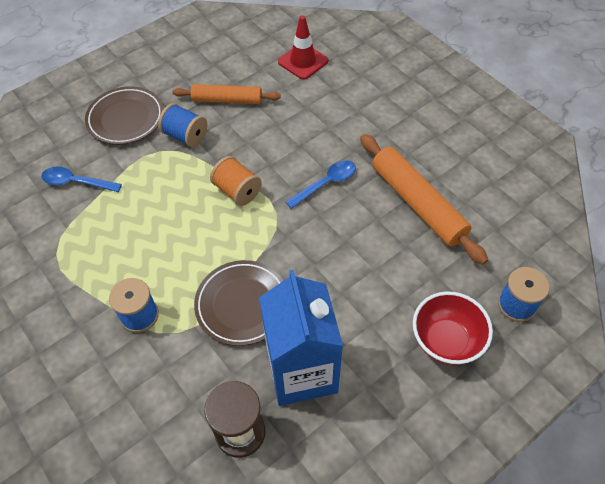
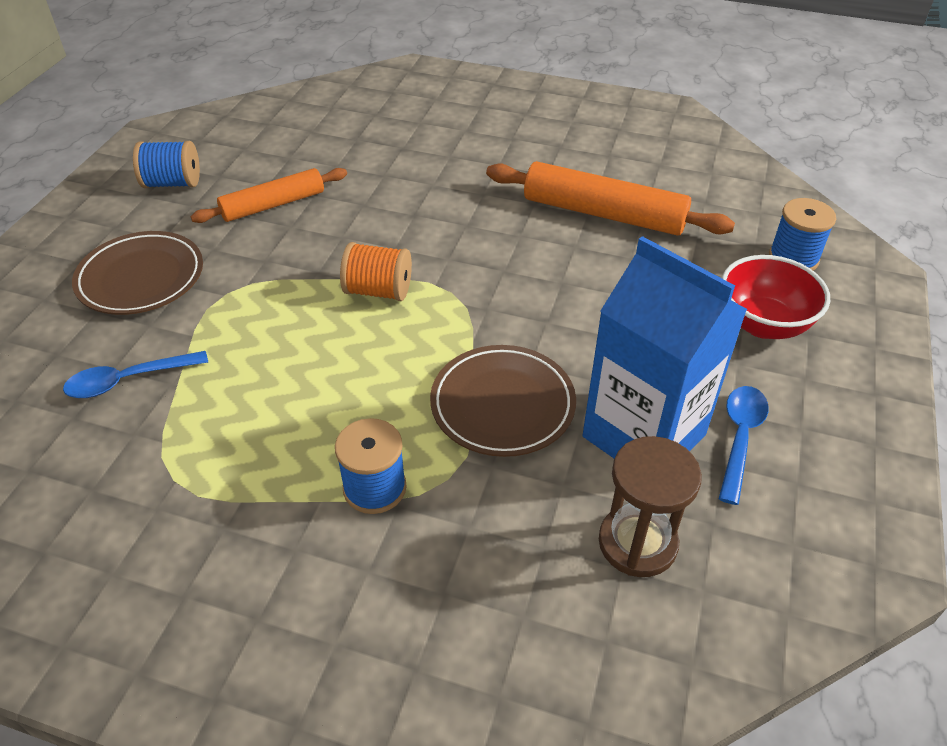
camera: 35 degrees left, 10 degrees down
blue spool [158,103,207,147] -> blue spool moved to [133,141,200,188]
red traffic cone [278,15,329,80] -> none
blue spoon [286,160,356,209] -> blue spoon moved to [719,386,768,505]

